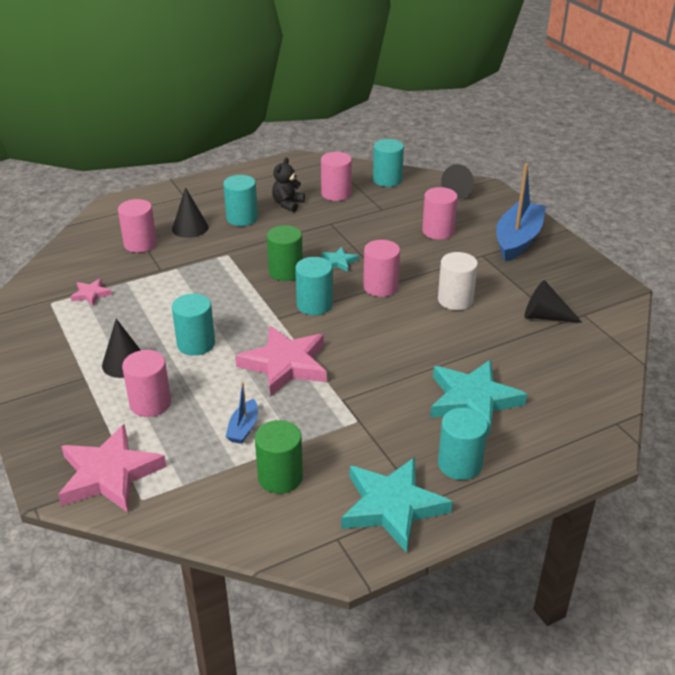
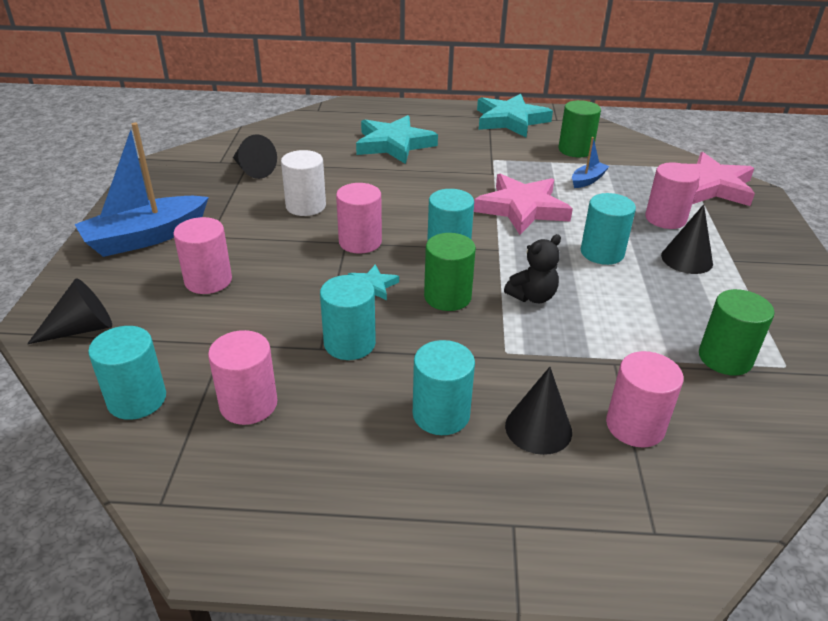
camera: 150 degrees left, 0 degrees up
pink star [71,278,112,306] -> green cylinder [699,289,774,376]
black teddy bear [272,157,305,212] -> black teddy bear moved to [504,234,561,303]
turquoise cylinder [438,408,488,480] -> turquoise cylinder moved to [320,275,376,360]

